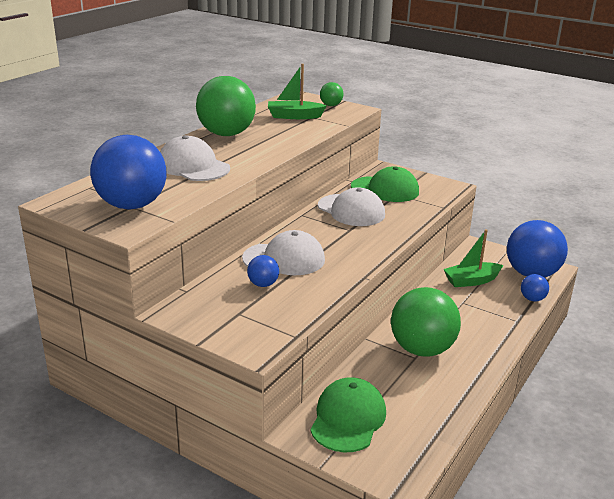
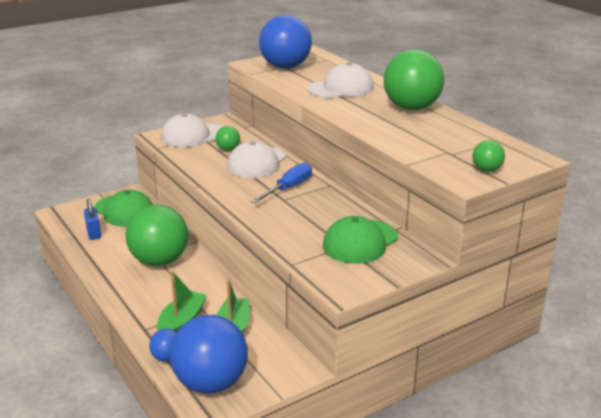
camera: 115 degrees right, 0 degrees up
blue ball [247,255,279,287] -> green ball [215,126,240,151]
green boat [268,64,327,119] -> green boat moved to [157,271,207,332]
white cap [318,187,385,226] -> white cap moved to [161,114,222,147]
none -> blue padlock [84,199,101,240]
none -> blue screwdriver [251,162,312,203]

